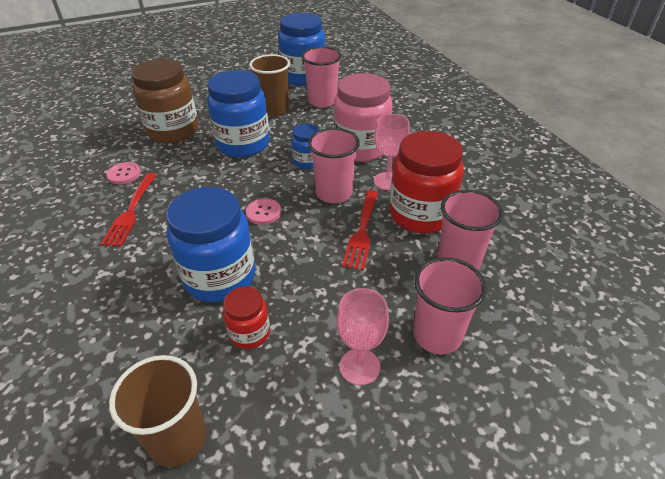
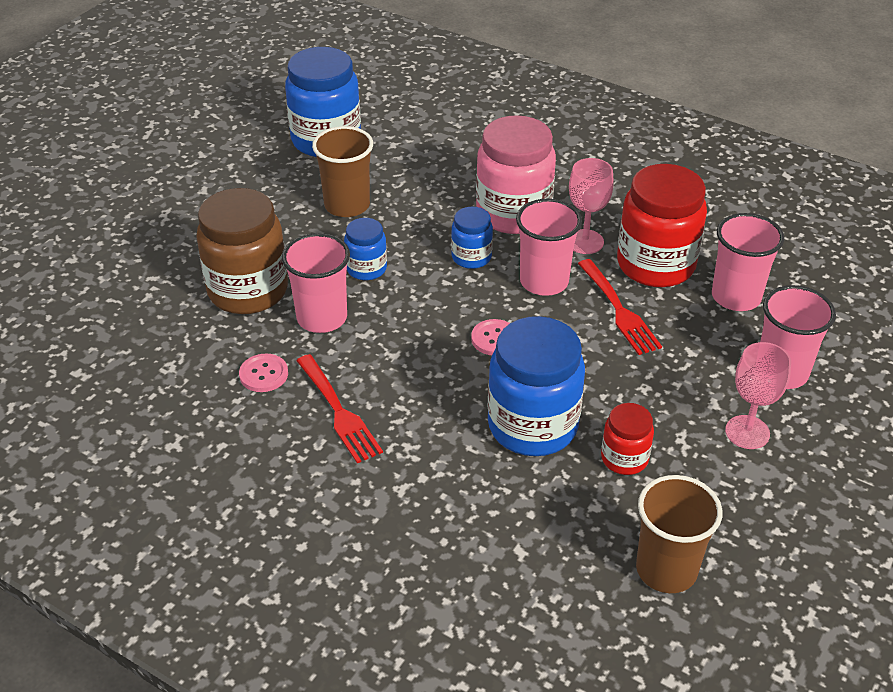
camera: 35 degrees left, 0 degrees up
blue jar [207,70,270,158] -> blue jar [344,218,387,280], size x0.51
pink cup [302,47,341,108] -> pink cup moved to [282,233,350,333]

